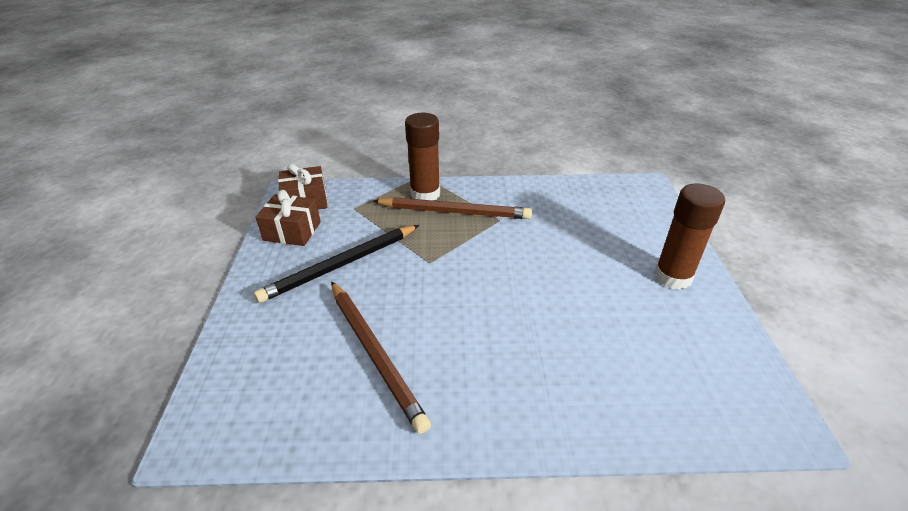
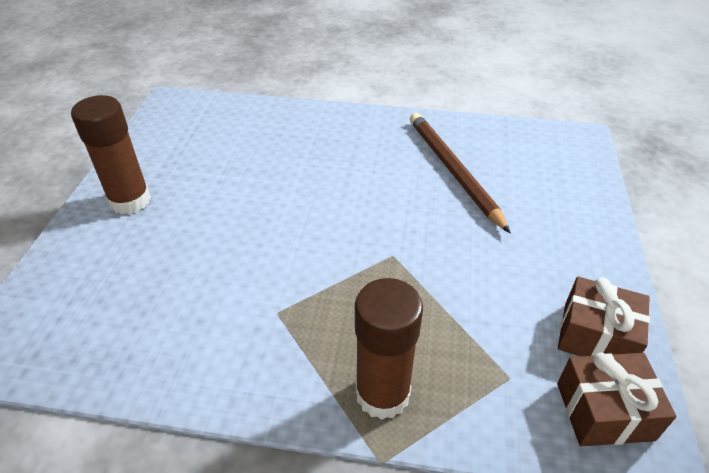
camera: 170 degrees left, 5 degrees up
black pencil [254,225,419,303] -> none
brown pencil [373,197,532,219] -> none

